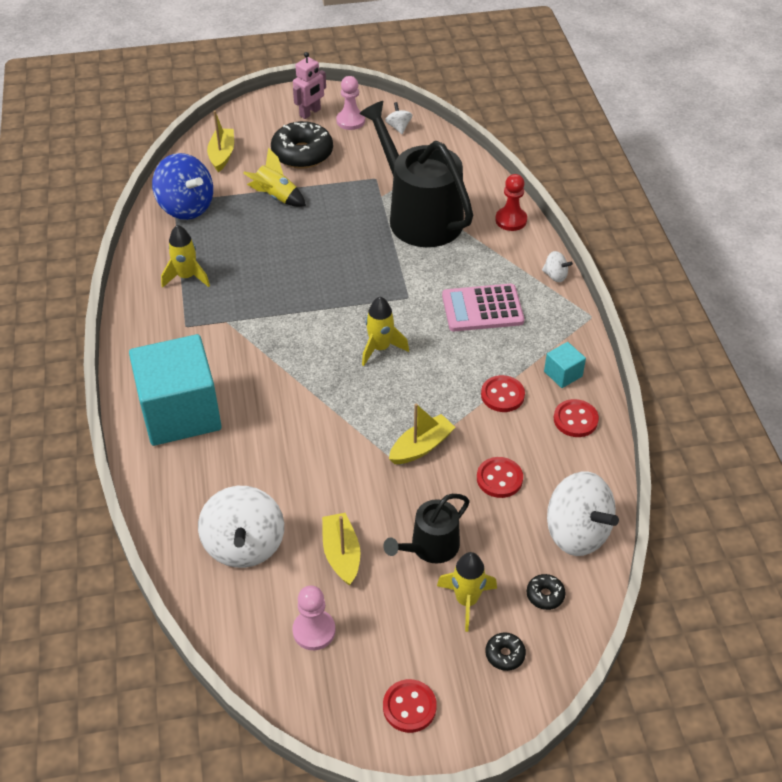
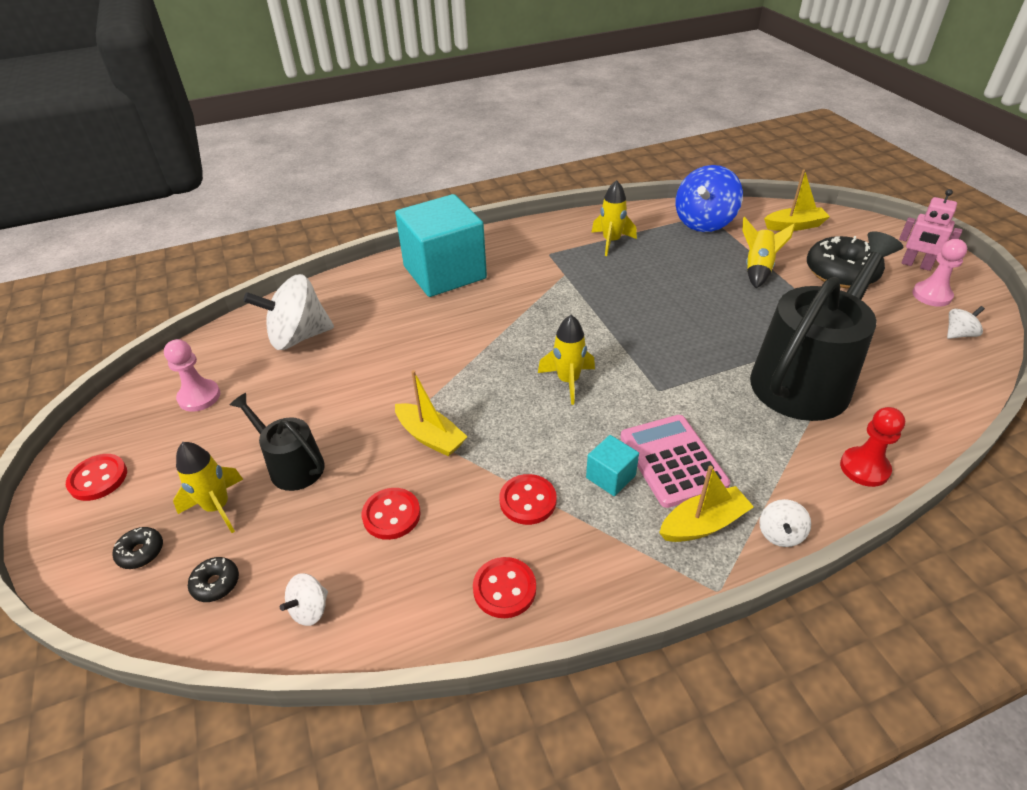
camera: 80 degrees right, 5 degrees down
yellow boat [322,513,360,585] -> yellow boat moved to [659,466,754,542]
turquoise cube [544,342,586,388] -> turquoise cube moved to [586,435,639,496]
white spinning top [547,471,619,556] -> white spinning top [280,573,328,626], size x0.46

